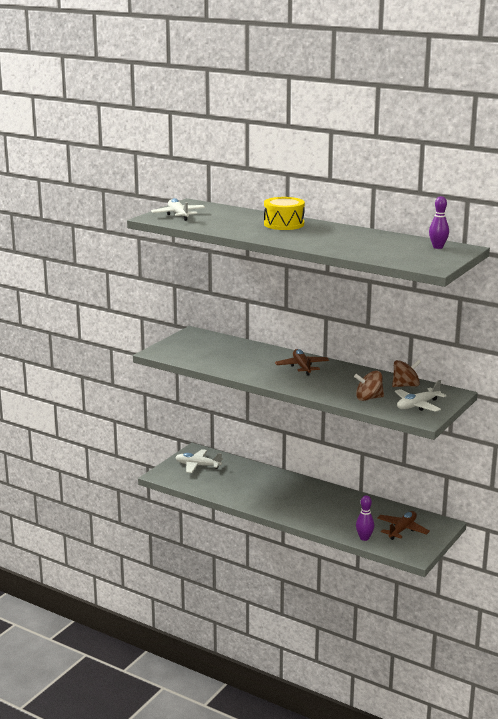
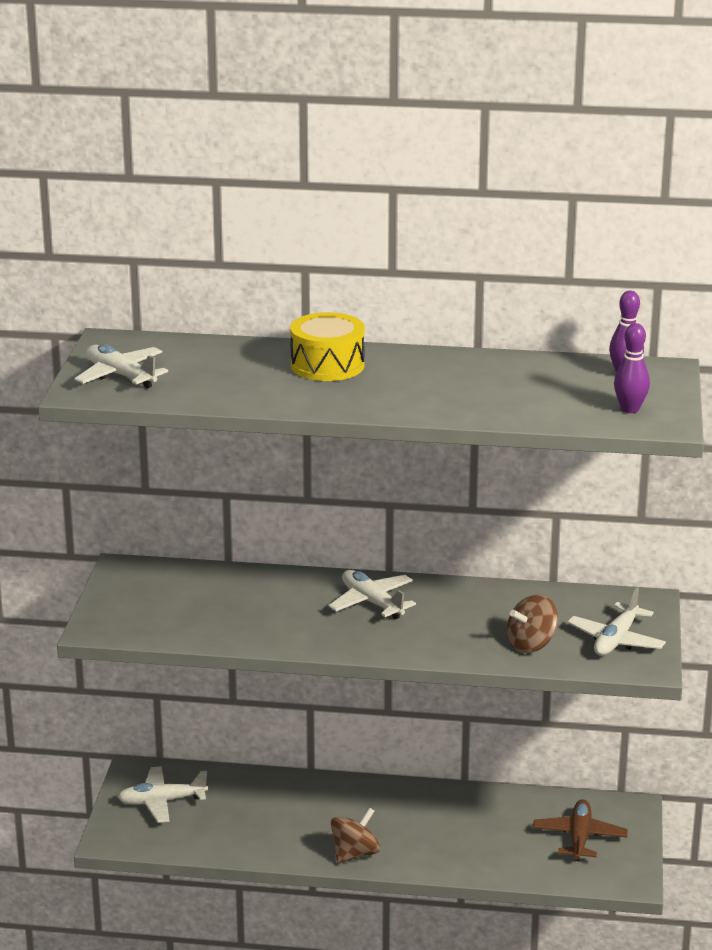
camera: 25 degrees left, 5 degrees up
brown plane [275,349,329,376] -> white plane [329,570,416,619]
purple bowling pin [356,495,374,541] -> purple bowling pin moved to [614,323,650,413]
brown spinning top [392,359,421,387] -> brown spinning top moved to [331,807,380,864]

